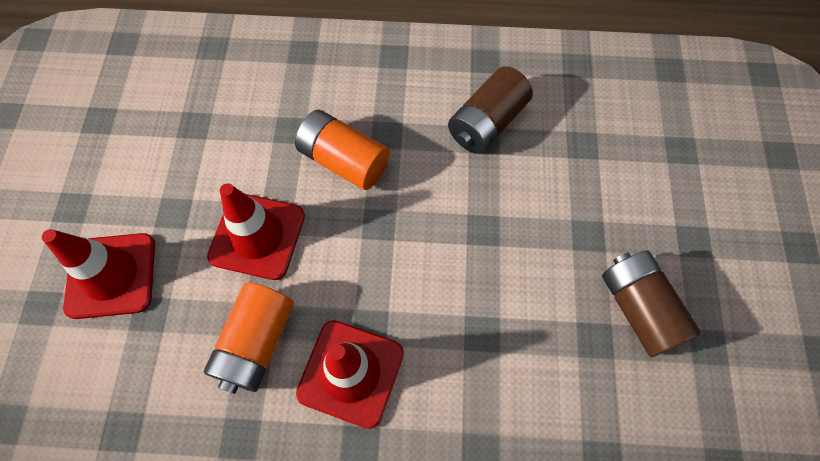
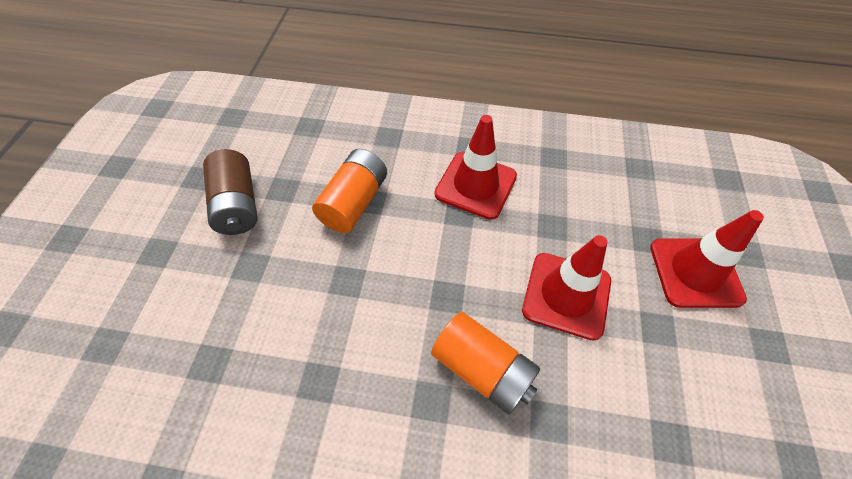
camera: 175 degrees left, 10 degrees down
orange battery [204,283,294,394] -> orange battery moved to [312,149,387,233]
brown battery [448,66,533,154] -> none

